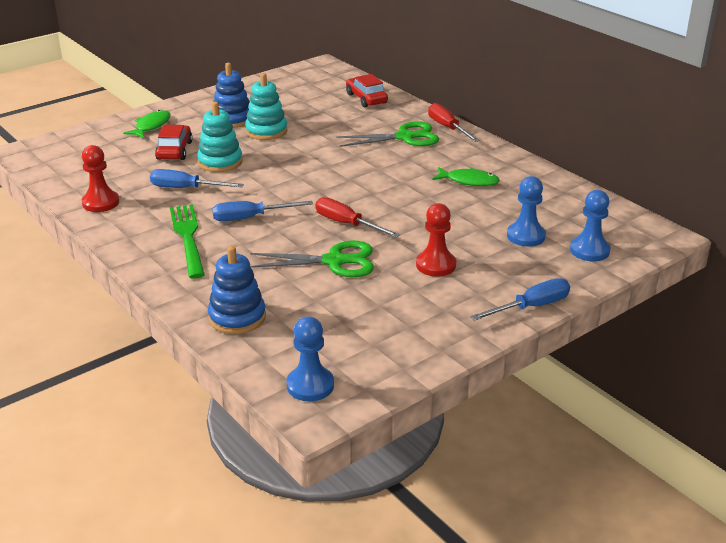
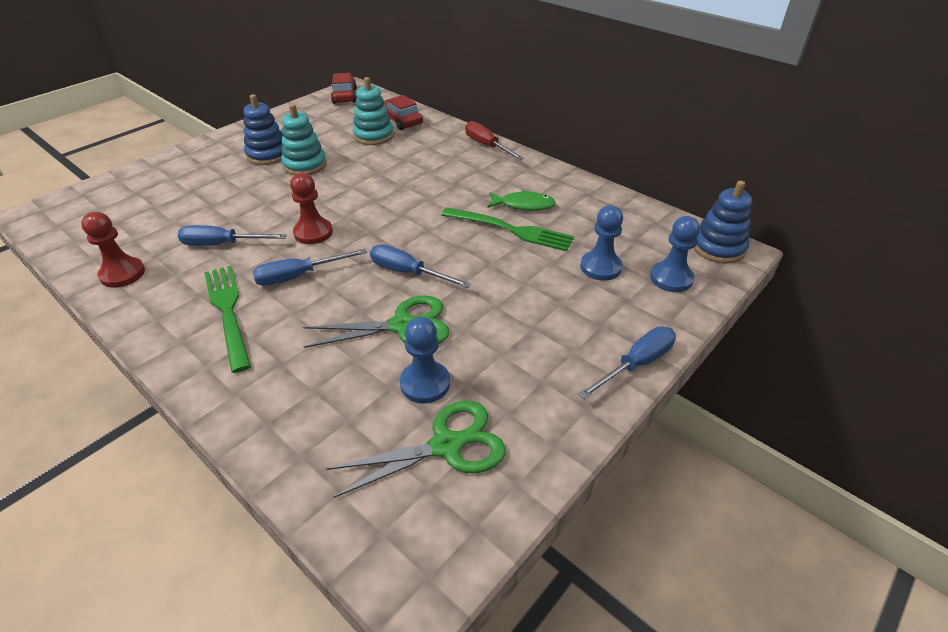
camera: 10 degrees left, 10 degrees up
green fish [124,110,171,138] -> none
red car [155,125,193,160] -> red car moved to [331,73,357,104]
turquoise stacking toy [197,102,242,172] -> turquoise stacking toy moved to [353,77,394,145]
blue stacking toy [208,246,266,334] -> blue stacking toy moved to [694,181,752,264]
blue pawn [287,316,334,401] -> blue pawn moved to [400,317,450,403]
red screwdriver [315,197,400,238] -> blue screwdriver [370,244,471,288]
green scissors [336,121,439,147] -> green scissors moved to [326,401,506,498]
red pawn [416,203,456,276] -> red pawn moved to [290,173,333,244]
none -> green fork [441,207,574,251]

